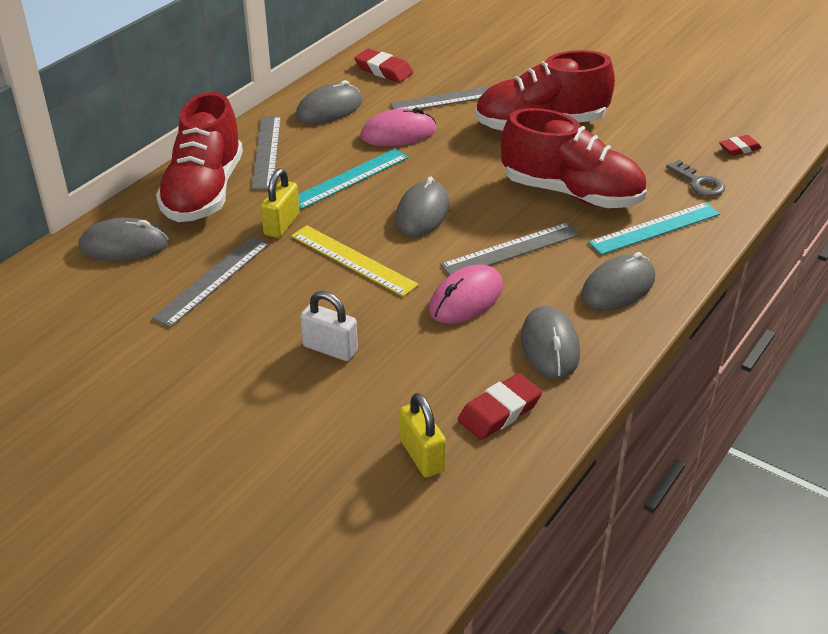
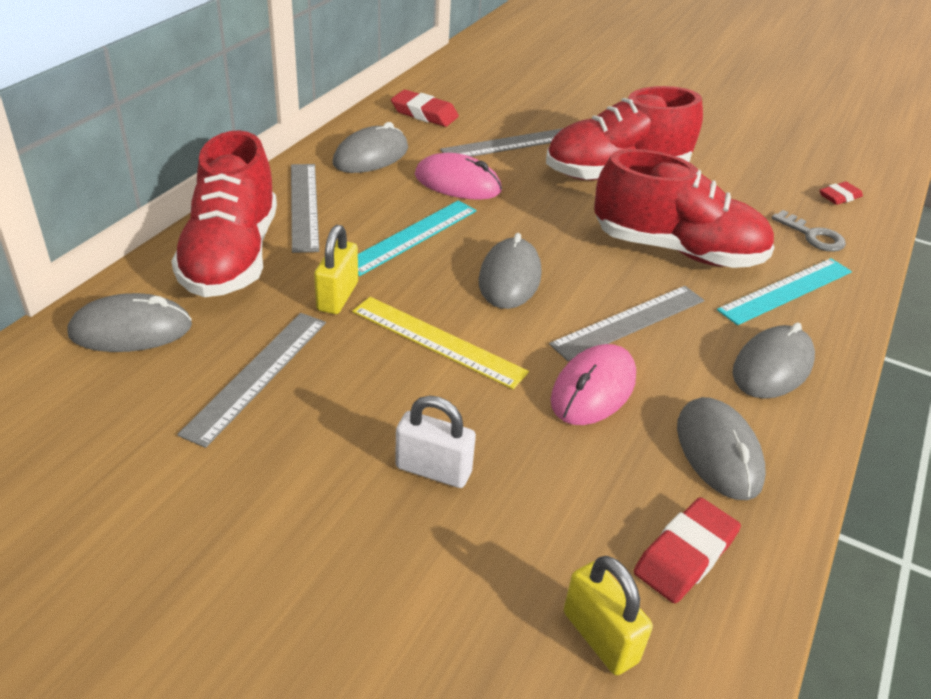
camera: 10 degrees left, 0 degrees up
pink mouse [360,107,436,146] -> pink mouse turned 45 degrees clockwise [415,153,502,200]

